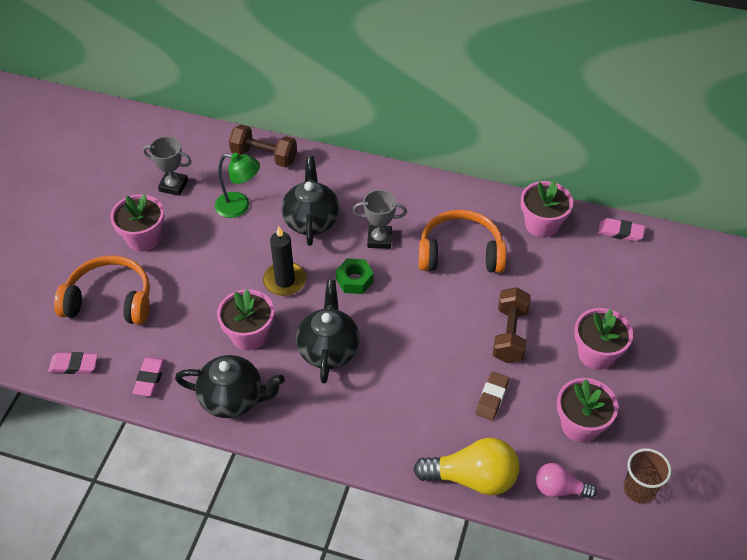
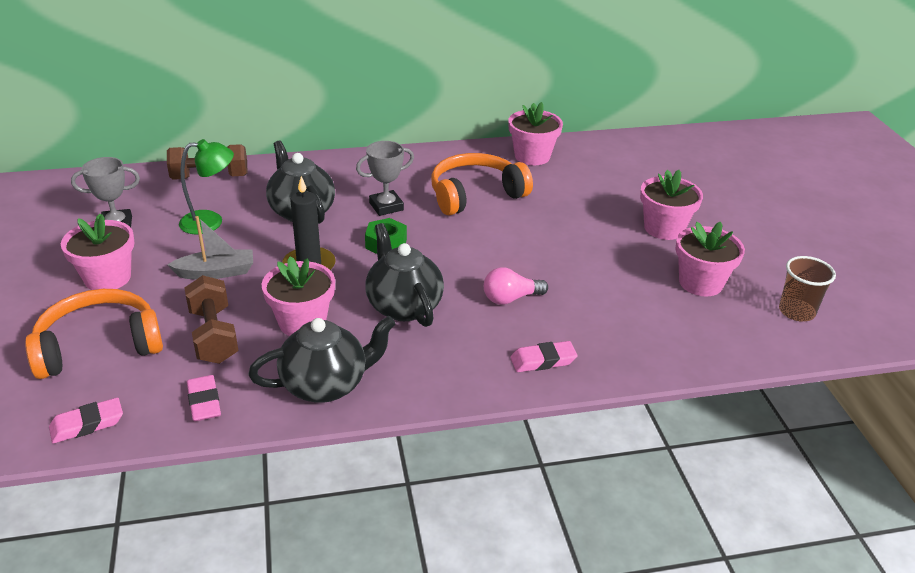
camera: 30 degrees left, 15 degrees down
yellow light bulb [413,438,519,495] -> none
brown eraser [475,371,509,421] -> none
brown dumbbell [493,287,531,363] -> brown dumbbell moved to [184,275,238,364]
pink light bulb [536,463,597,499] -> pink light bulb moved to [484,267,548,305]
pink eraser [598,218,645,241] -> pink eraser moved to [510,341,577,372]
none -> grey boat [167,216,253,280]

